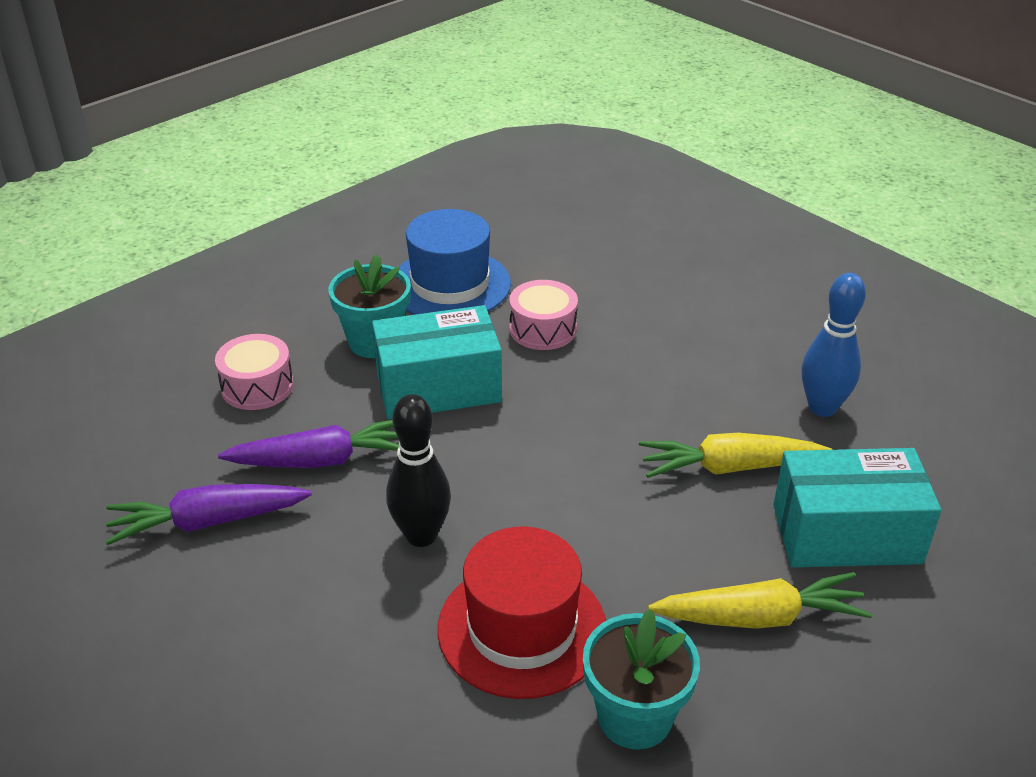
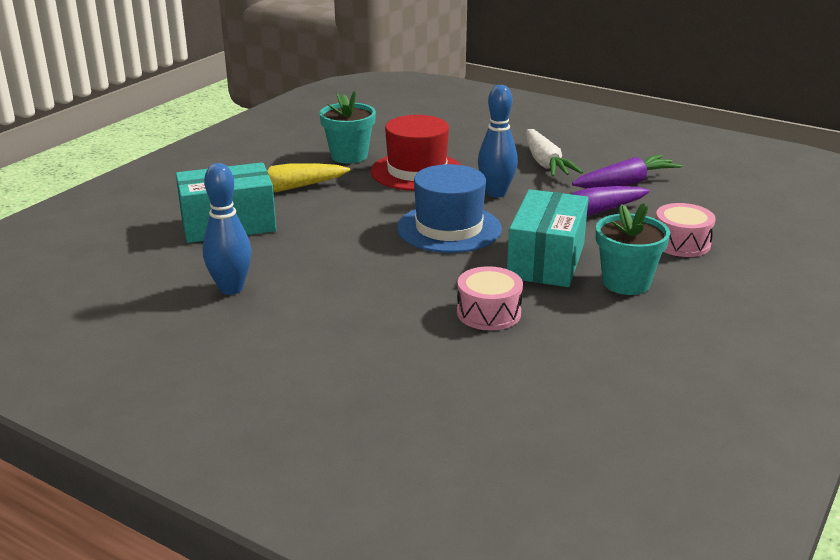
camera: 165 degrees right, 10 degrees down
turquoise box [372,305,502,419] -> turquoise box turned 45 degrees counterclockwise [507,189,588,287]
black bowling pin [386,394,451,547] -> blue bowling pin [478,85,518,198]
blue hat [399,209,511,315] -> blue hat moved to [397,164,502,253]
yellow carrot [639,433,832,478] -> none
none -> white carrot [526,129,583,177]

